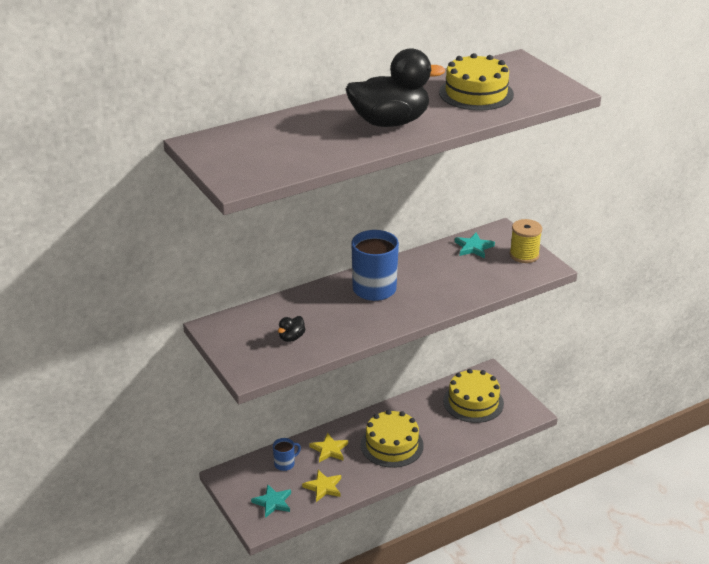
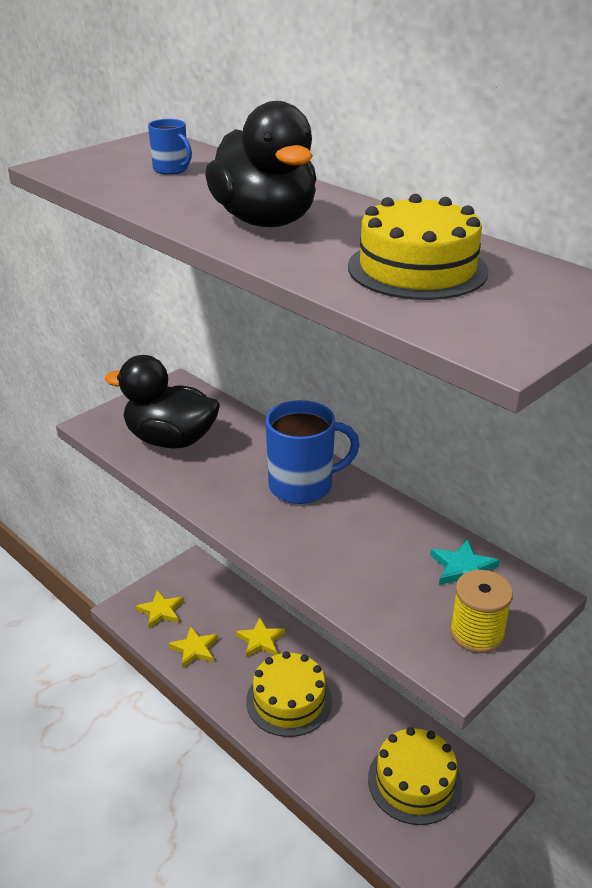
camera: 75 degrees right, 0 degrees up
turquoise star [251,484,291,518] -> yellow star [136,590,183,628]
blue mug [273,438,301,471] -> blue mug moved to [148,119,192,175]
black duck [278,316,305,342] -> black duck [104,355,220,448], size x2.48

